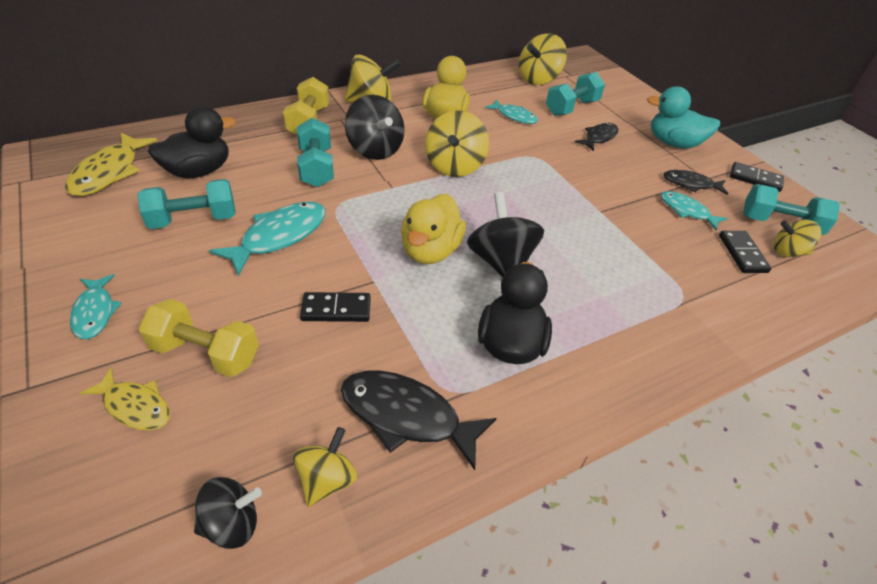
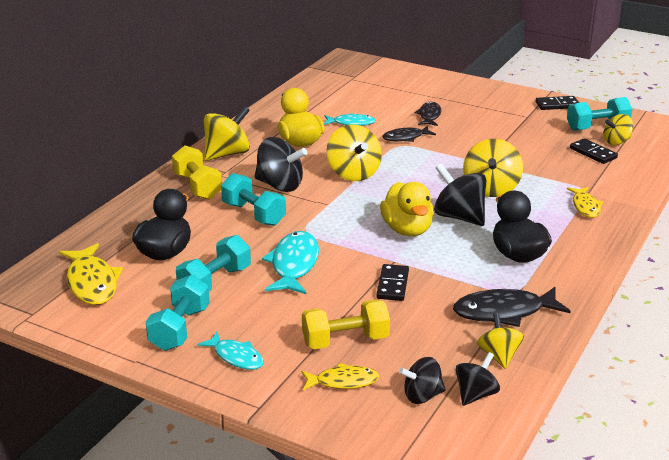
camera: 30 degrees left, 15 degrees down
black domino [300,292,371,322] -> black domino turned 45 degrees counterclockwise [376,264,409,301]
yellow spinning top [519,34,567,85] -> yellow spinning top moved to [463,139,523,197]
turquoise dumbbell [546,72,605,116] -> turquoise dumbbell moved to [146,275,210,351]
turquoise duck [647,86,720,149] -> none
turquoise fish [661,191,727,230] -> none
black fish [663,170,728,195] -> black fish moved to [382,126,436,142]
none -> black spinning top [399,357,445,404]
none -> yellow fish [567,187,603,218]

